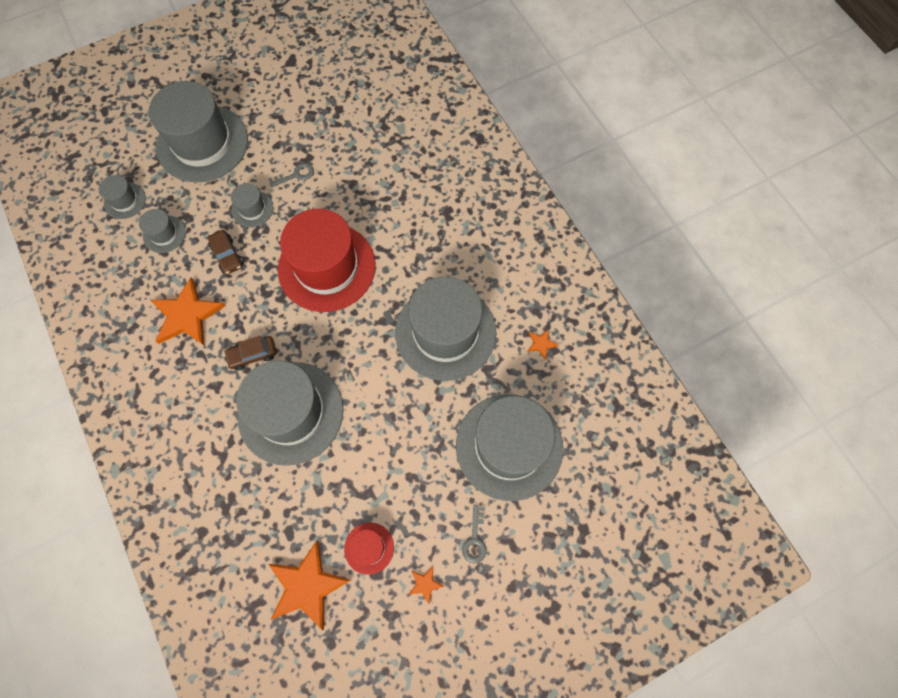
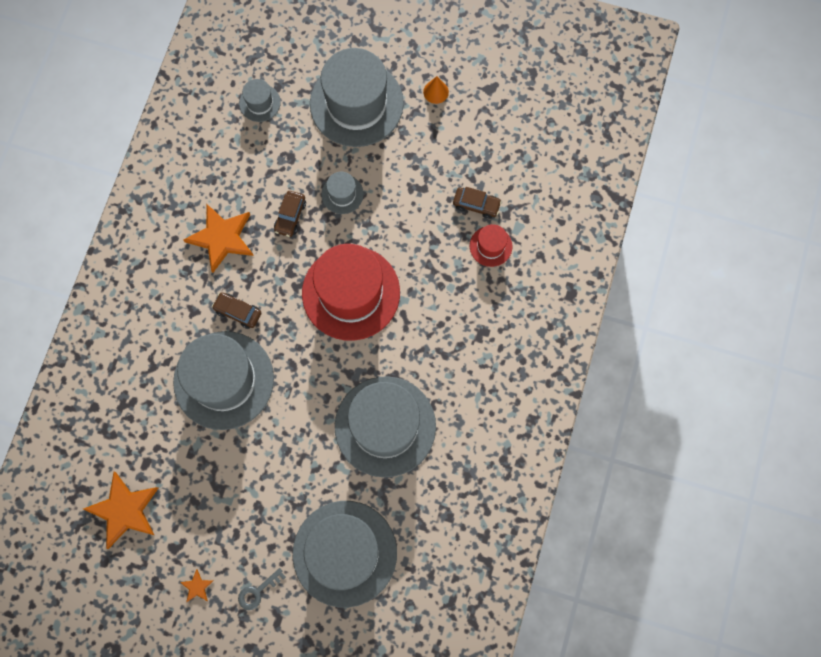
camera: 45 degrees right, 5 degrees up
grey hat [139,209,186,253] -> none
grey key [268,163,314,188] -> none
red hat [344,522,394,575] -> red hat moved to [470,224,512,267]
orange star [527,329,559,360] -> none
none -> orange cone [423,76,449,104]
none -> brown car [453,187,502,219]

